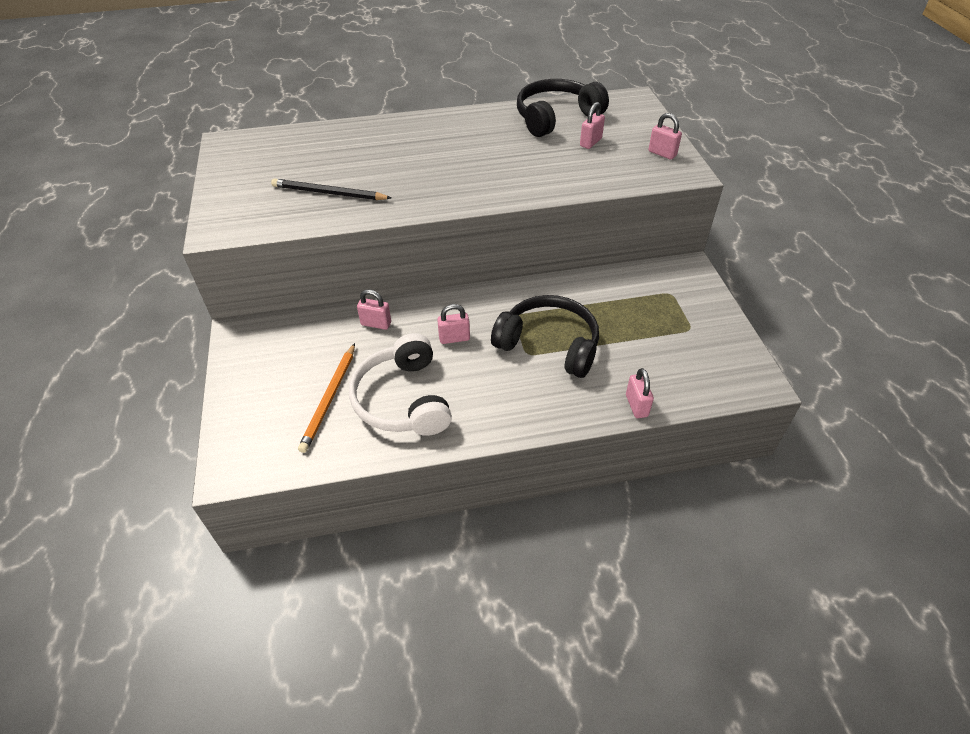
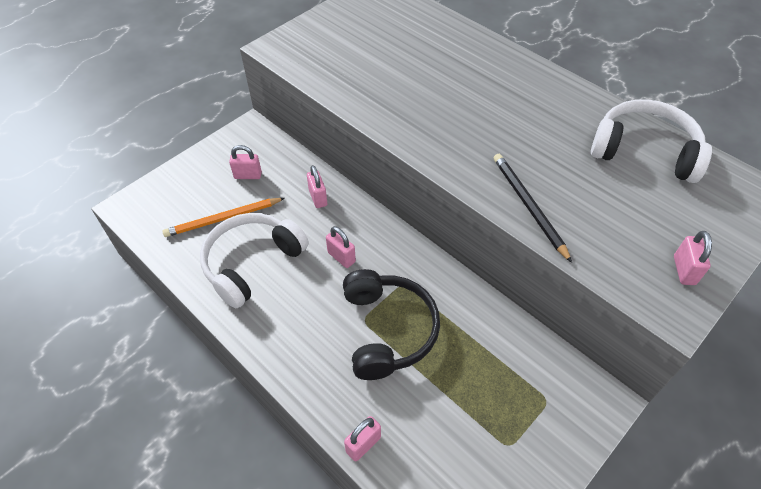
camera: 55 degrees right, 5 degrees up
black pencil [271,178,391,200] -> black pencil moved to [494,154,572,263]
black headphones [517,79,609,137] -> white headphones [591,99,712,183]
pink padlock [580,102,605,149] -> pink padlock moved to [229,145,262,179]

